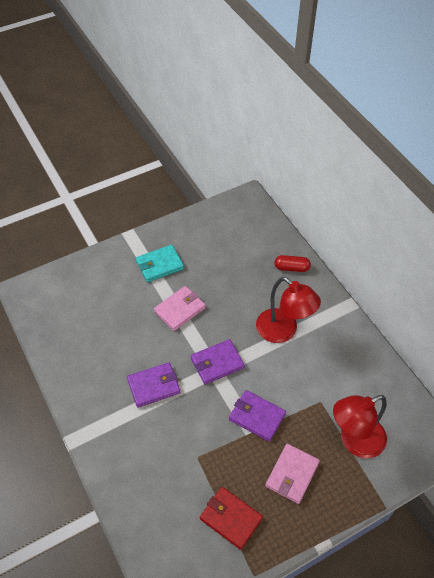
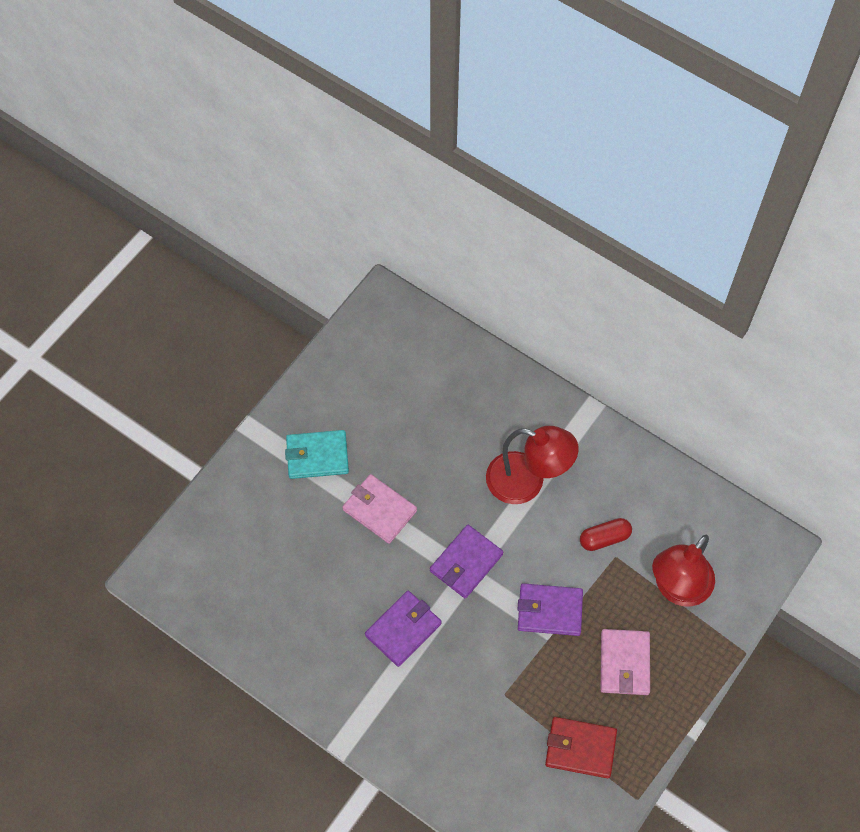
camera: 25 degrees left, 10 degrees up
turquoise wallet [136,245,184,282] -> turquoise wallet turned 45 degrees clockwise [285,430,349,479]
pink wallet [154,286,206,331] -> pink wallet turned 75 degrees counterclockwise [342,474,417,544]
red capsule [275,255,311,272] -> red capsule moved to [580,518,632,551]

